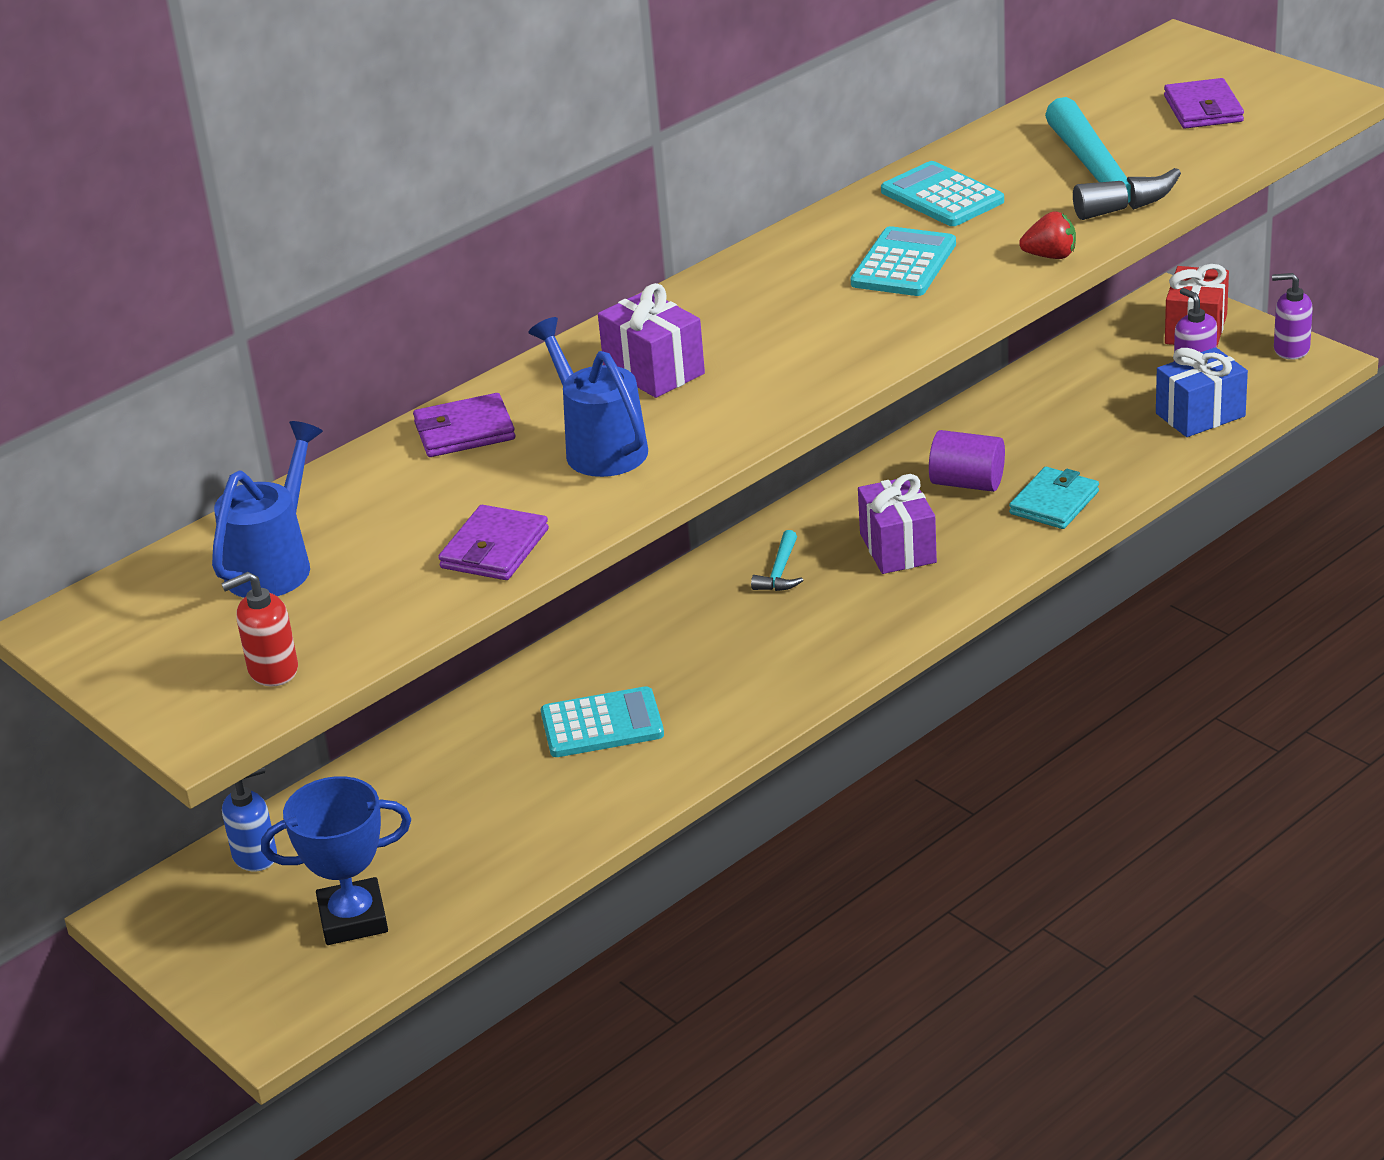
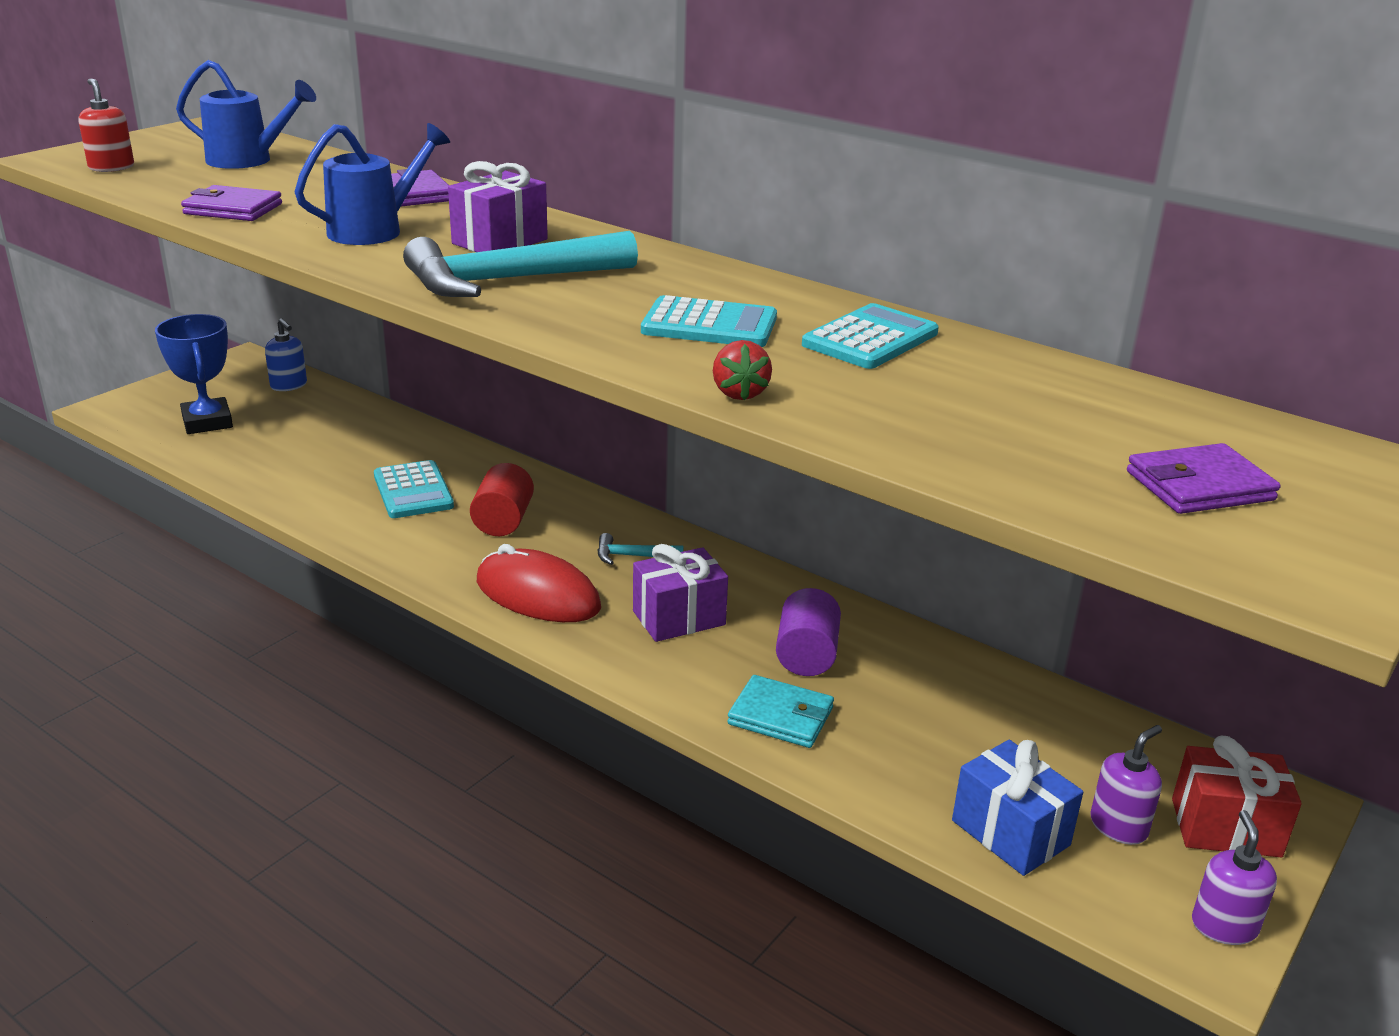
camera: 75 degrees right, 5 degrees down
turquoise hammer [1045,97,1181,220] -> turquoise hammer moved to [403,231,638,297]
none -> red cylinder [470,463,534,536]
none -> red mouse [477,544,601,622]

